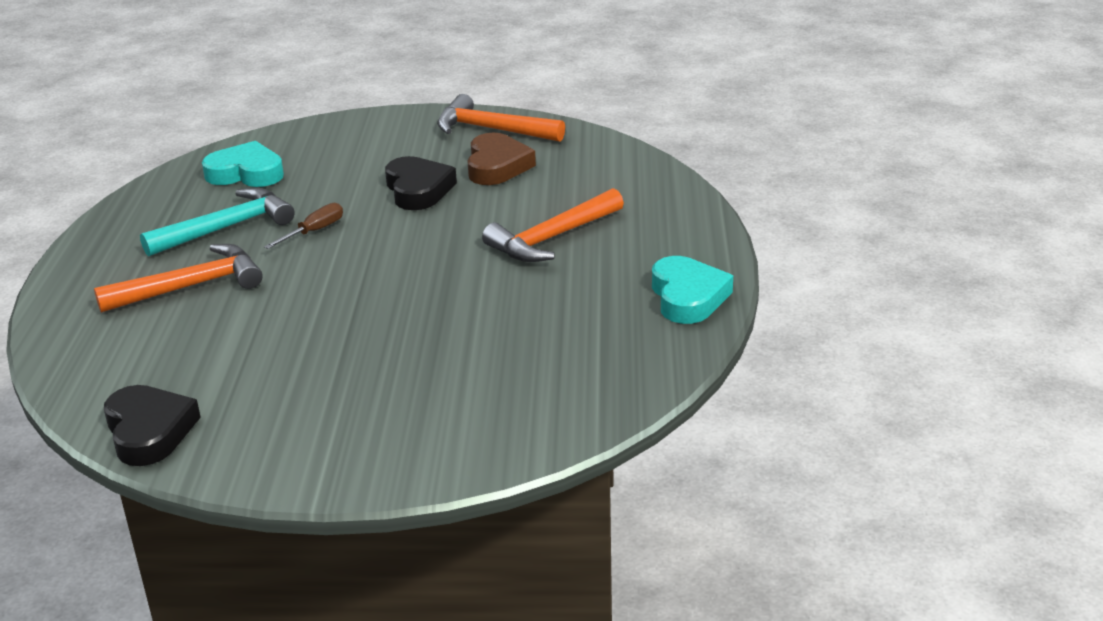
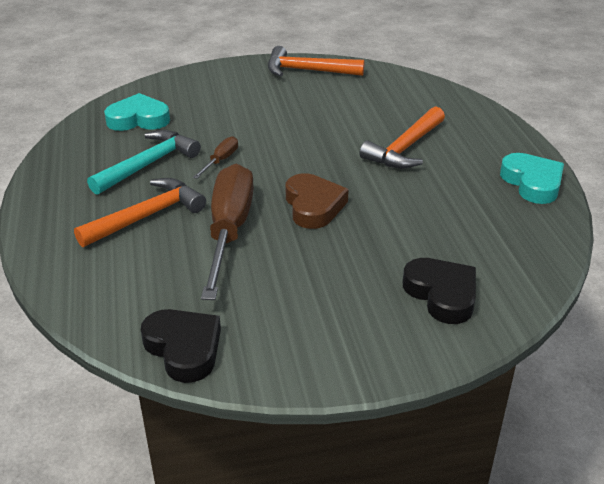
camera: 15 degrees left, 5 degrees up
black heart [385,156,457,210] -> black heart moved to [403,258,476,324]
brown heart [467,133,536,185] -> brown heart moved to [286,173,349,229]
none -> brown screwdriver [201,164,254,300]

